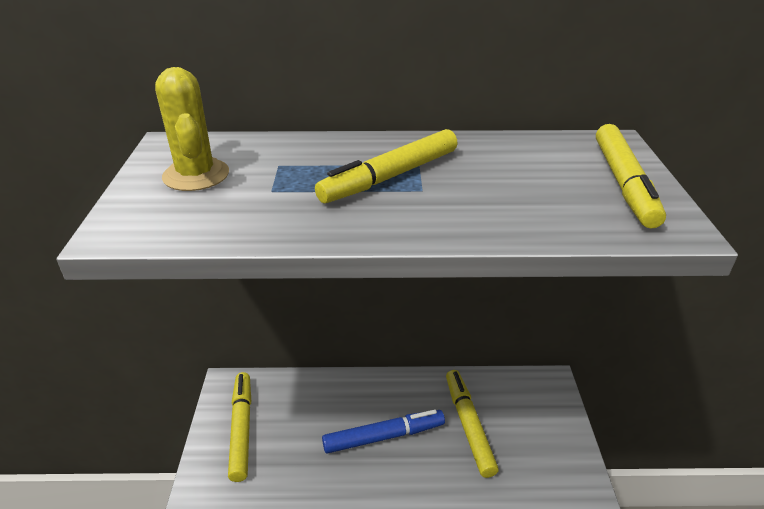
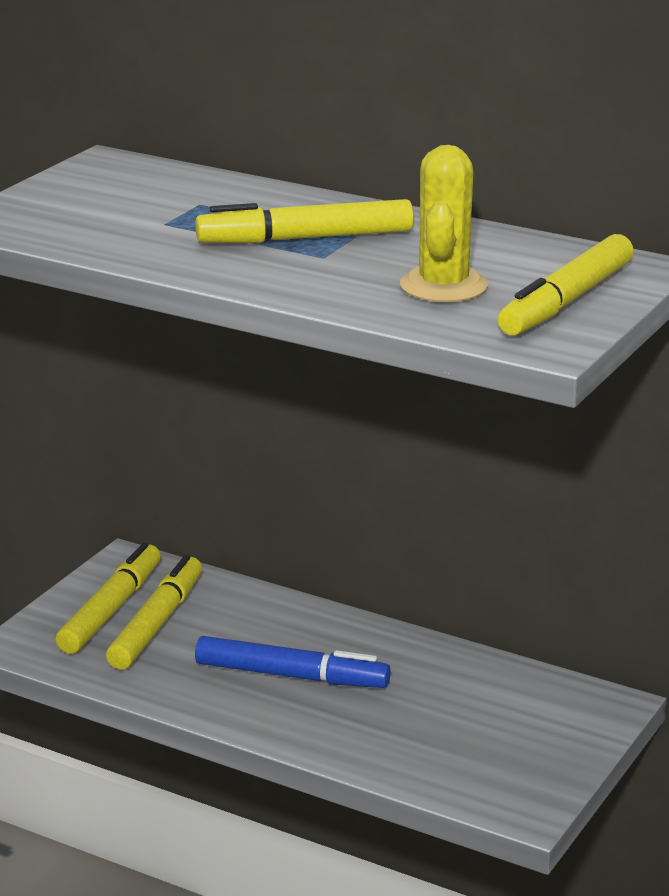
camera: 30 degrees right, 10 degrees down
yellow cactus [155,67,229,191] -> yellow cactus moved to [400,145,488,302]
yellow marker [446,370,499,478] -> yellow marker moved to [106,555,202,670]

